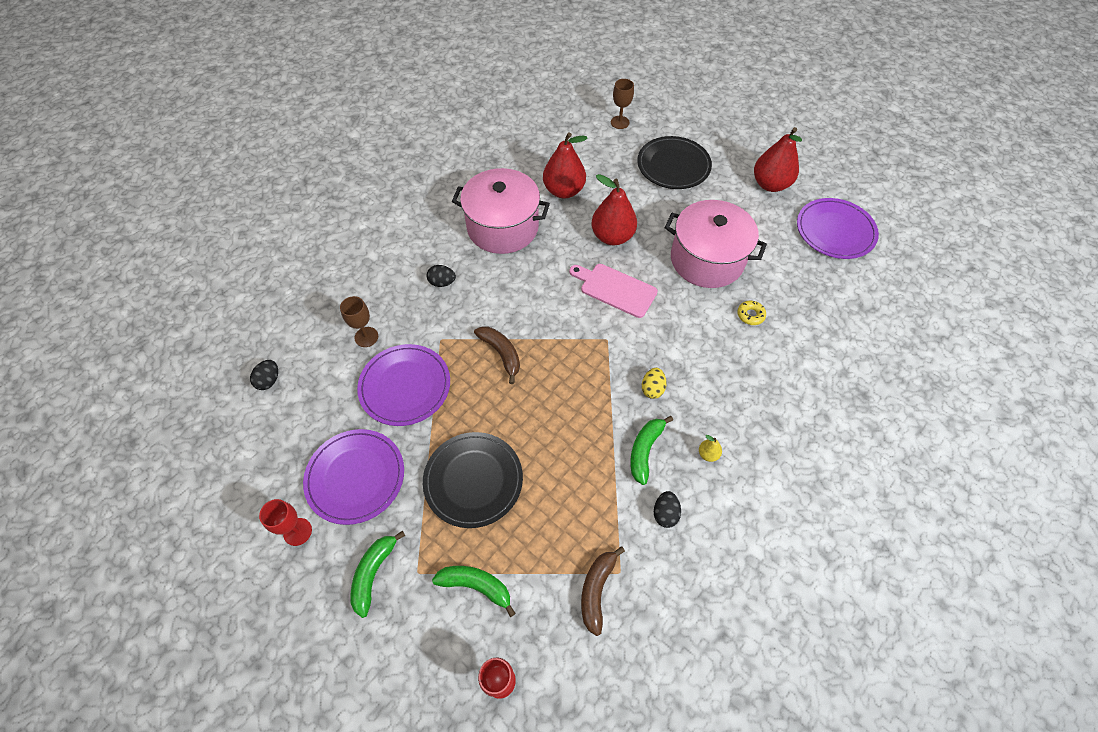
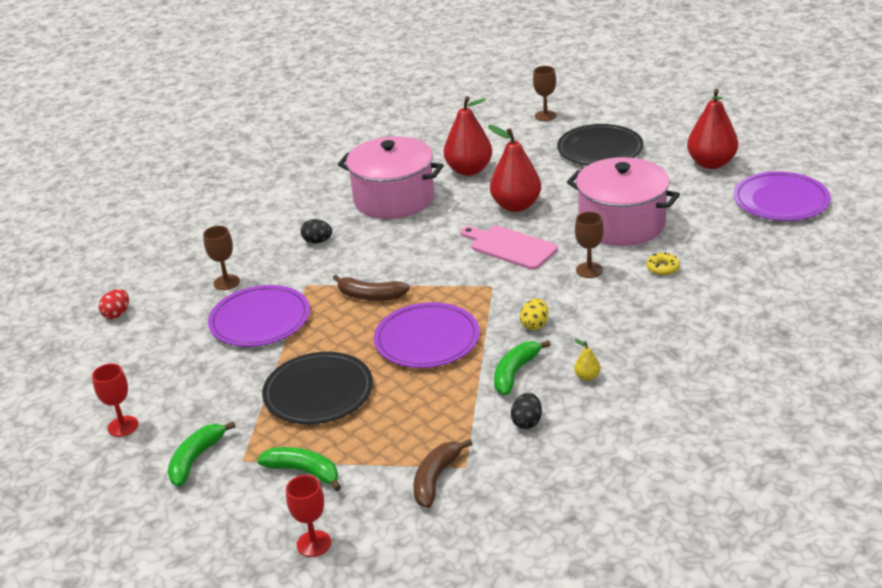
camera: 10 degrees right, 25 degrees down
black egg [250,360,278,390] -> red egg [99,289,129,319]
purple plate [303,429,404,525] -> purple plate moved to [374,302,480,368]
brown banana [474,326,520,384] -> brown banana turned 135 degrees clockwise [333,275,410,301]
none -> brown goblet [575,212,604,278]

